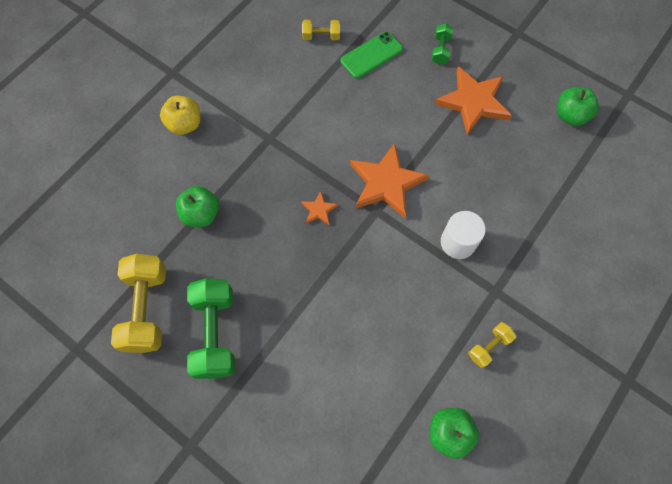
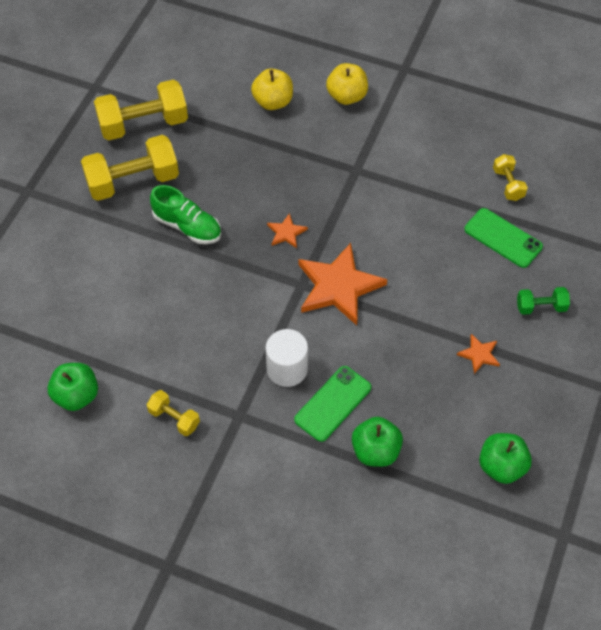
camera: 75 degrees right, 10 degrees down
green apple [176,186,219,227] -> green apple moved to [352,417,403,467]
green dumbbell [187,278,235,379] -> yellow dumbbell [81,135,179,201]
orange star [435,67,512,135] -> orange star [457,334,500,374], size x0.46
none -> green shoe [150,185,221,244]
none -> yellow apple [251,69,293,110]
none -> green phone [294,366,371,442]

